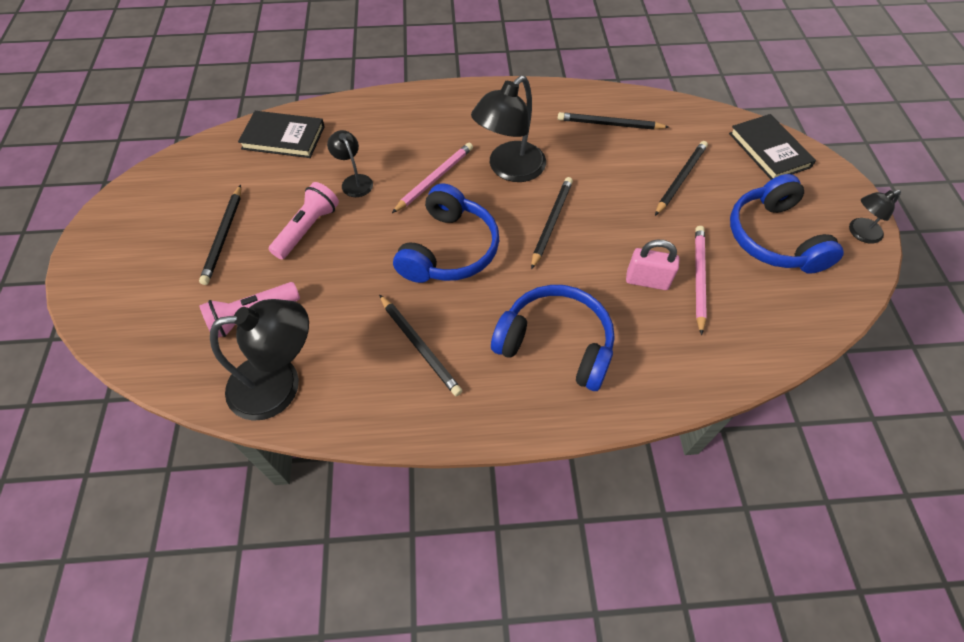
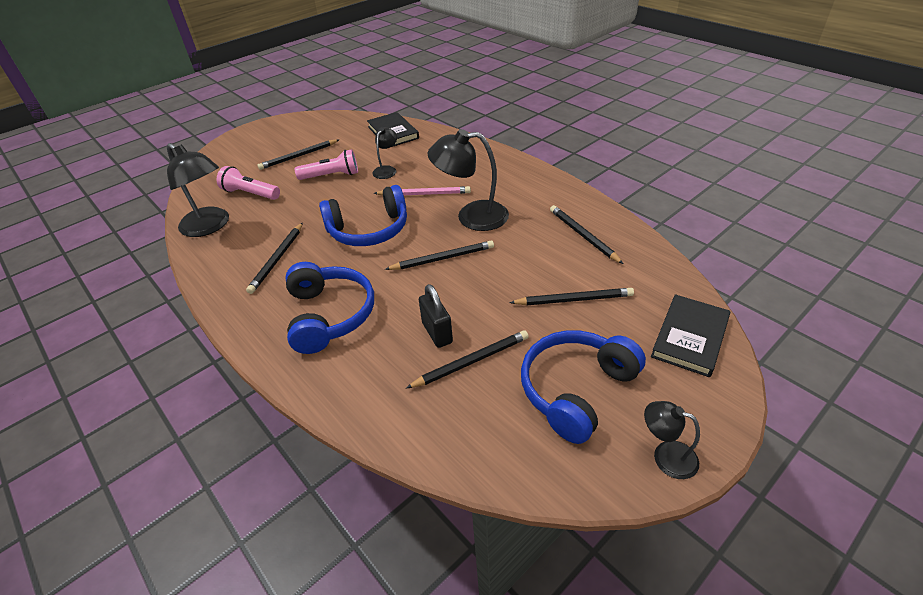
camera: 55 degrees right, 15 degrees down
pink padlock [626,240,679,290] -> black padlock [419,284,453,348]
pink pencil [695,226,707,335] -> black pencil [406,330,529,388]

